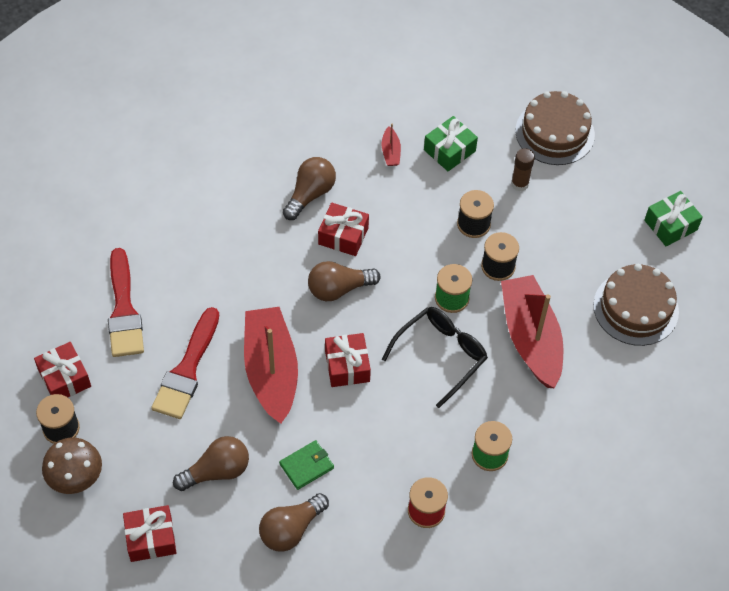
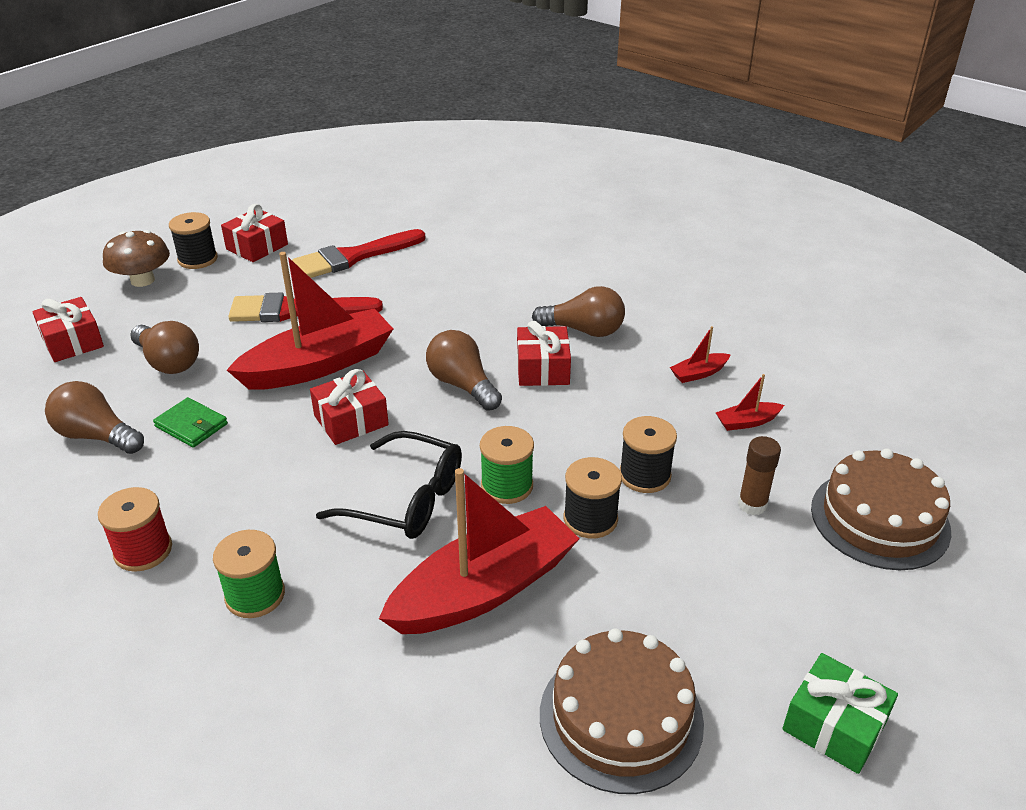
camera: 70 degrees right, 20 degrees down
green gift [424,116,478,171] -> red boat [716,374,784,431]

